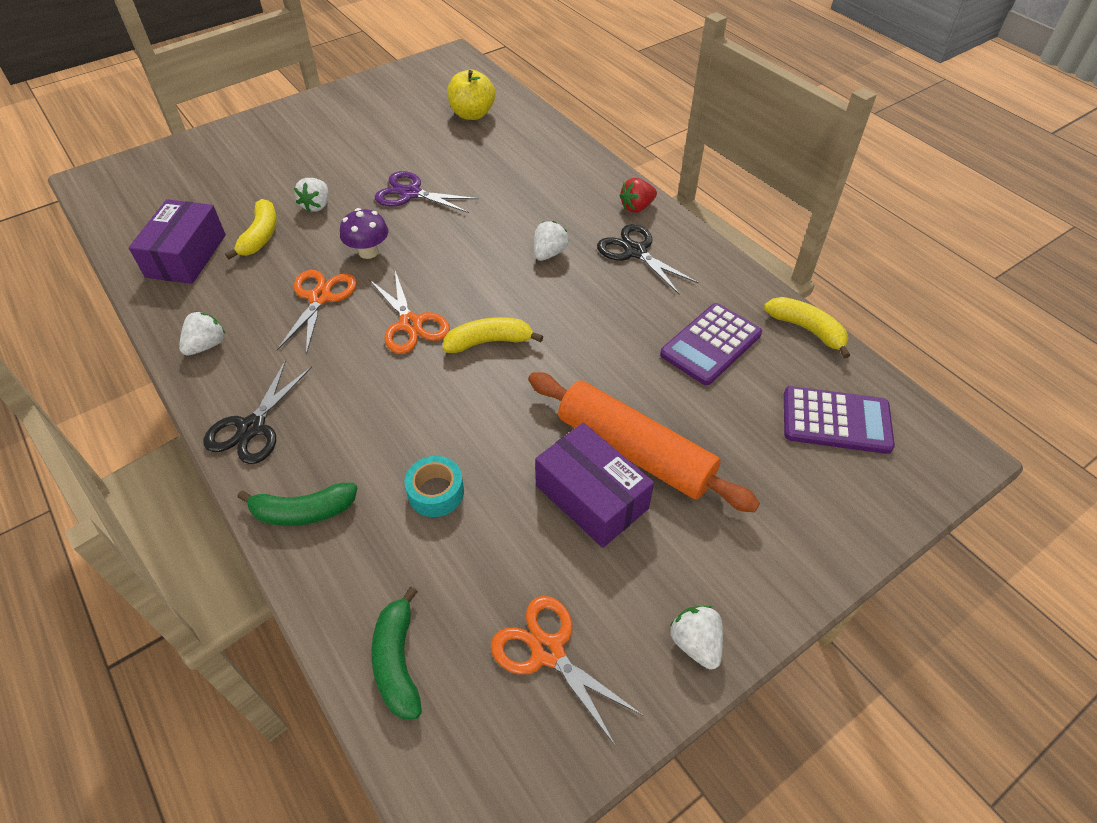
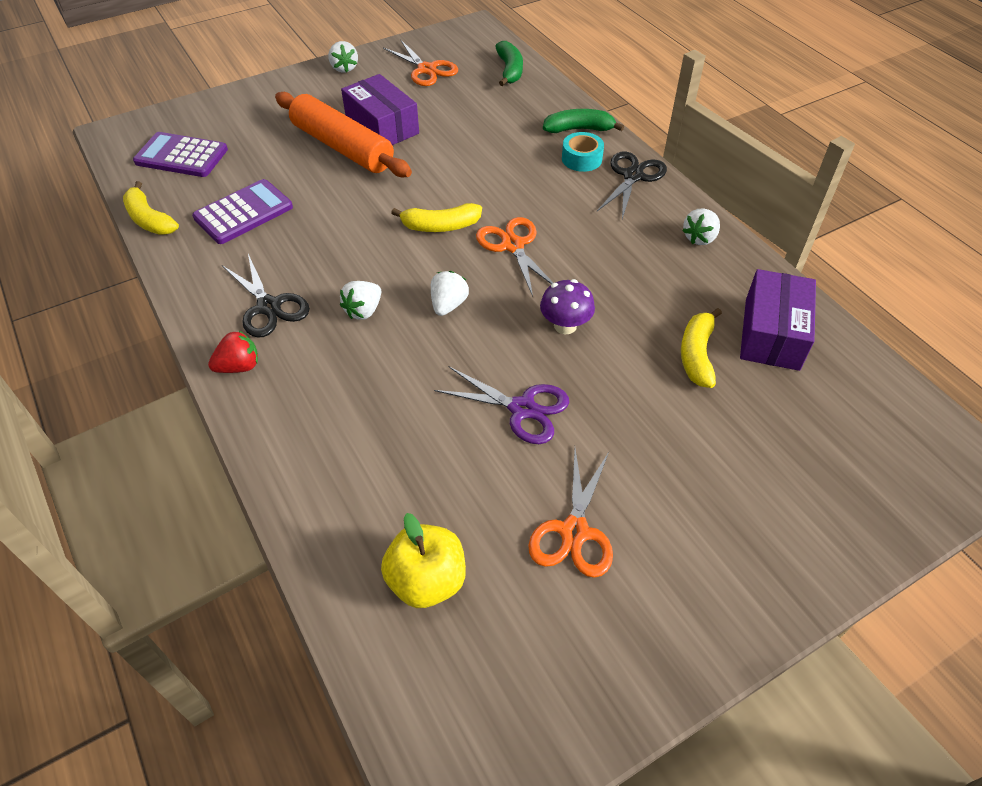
camera: 175 degrees left, 0 degrees up
orange scissors [277,270,357,355] -> orange scissors moved to [528,449,613,578]
white strawberry [294,178,328,212] -> white strawberry moved to [431,271,469,316]
turquoise tape [404,456,464,517] -> turquoise tape moved to [562,132,604,172]

